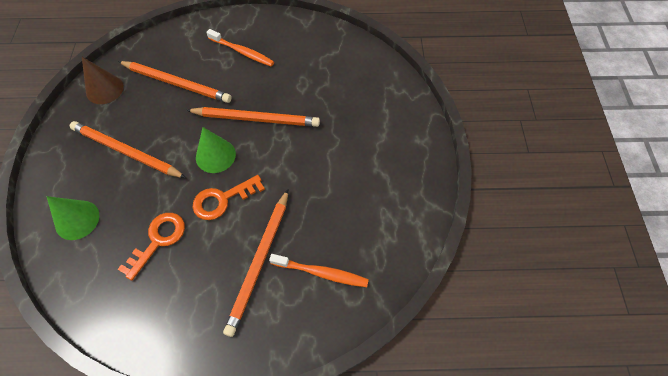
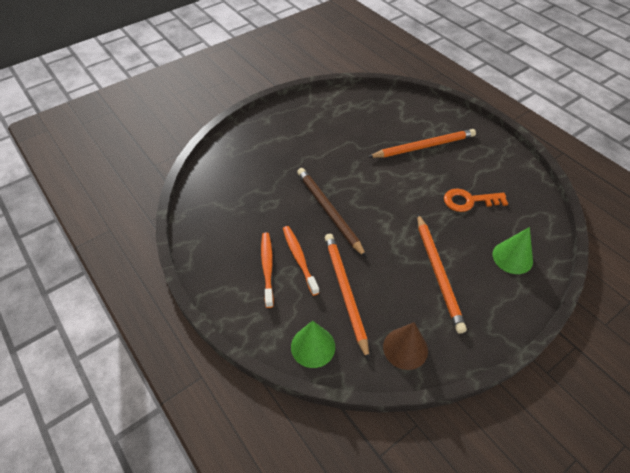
camera: 125 degrees left, 10 degrees down
orange pencil [186,107,320,127] -> brown pencil [297,168,367,258]
orange key [193,175,265,220] -> none
green cone [196,127,236,173] -> green cone moved to [291,321,335,368]
orange toothbrush [269,254,369,287] -> orange toothbrush moved to [283,226,320,296]

